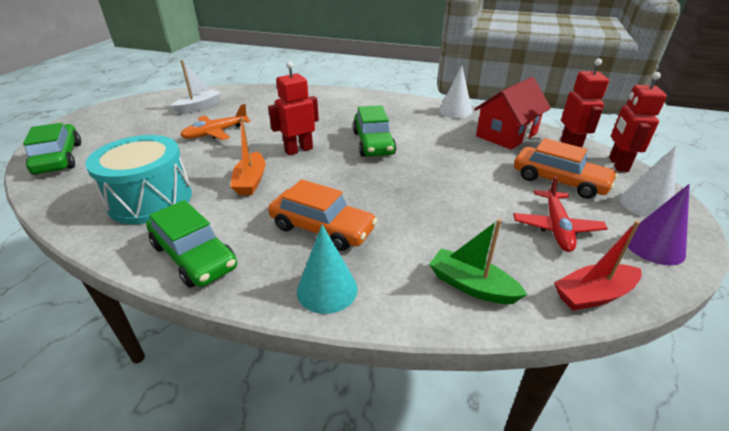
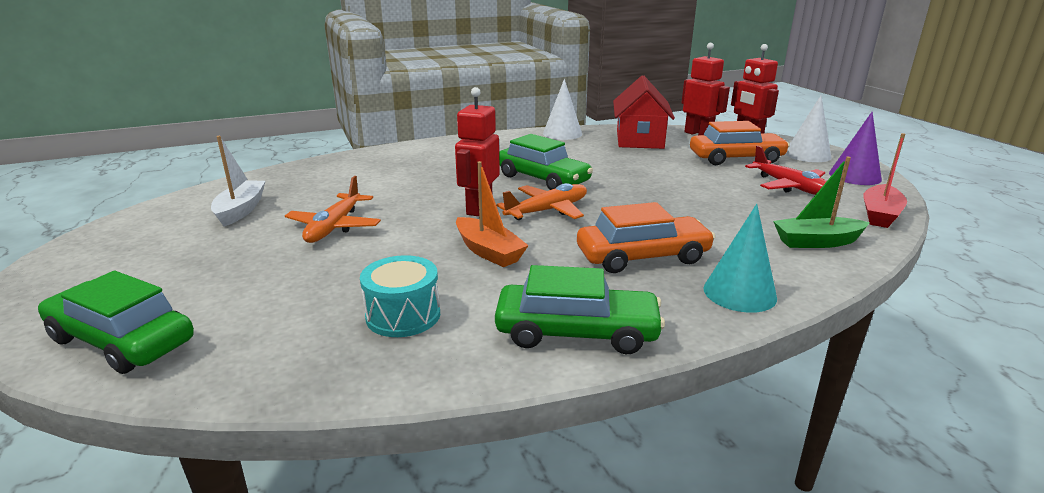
camera: 40 degrees left, 10 degrees down
turquoise drum [85,135,192,224] -> turquoise drum [360,255,440,337], size x0.59
none -> orange plane [496,183,587,220]

